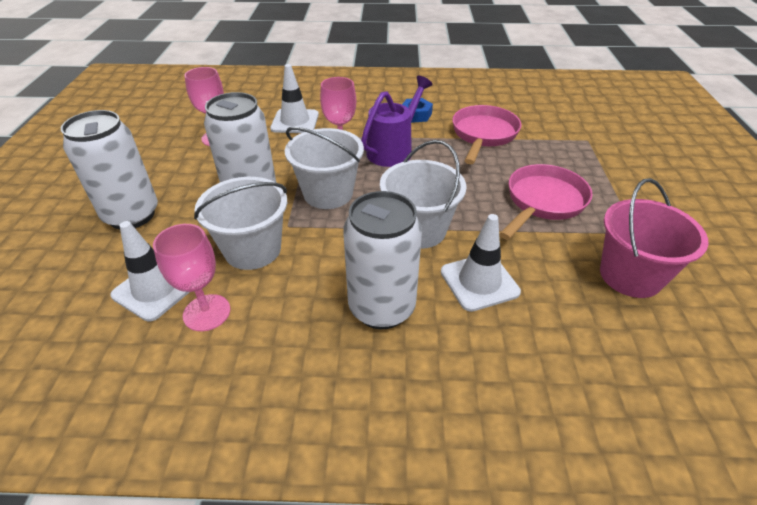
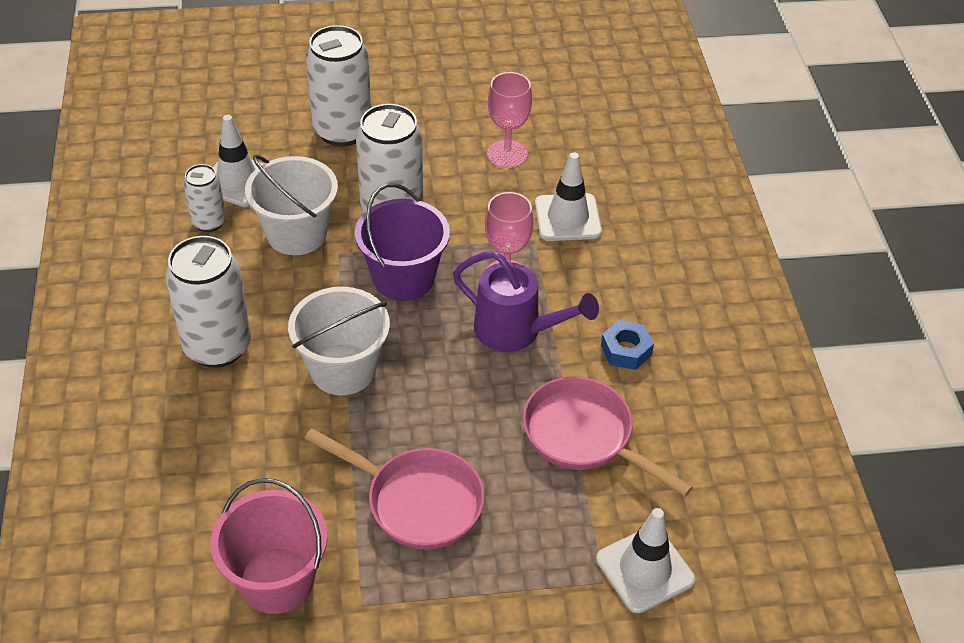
camera: 80 degrees right, 5 degrees up
pink goblet [153,224,230,331] -> white can [184,164,226,232]
white bucket [285,127,364,209] -> purple bucket [355,183,450,301]
white traffic cone [441,214,521,312] -> white traffic cone moved to [596,508,695,613]
pink pan [452,105,521,164] -> pink pan turned 150 degrees counterclockwise [523,377,693,497]

